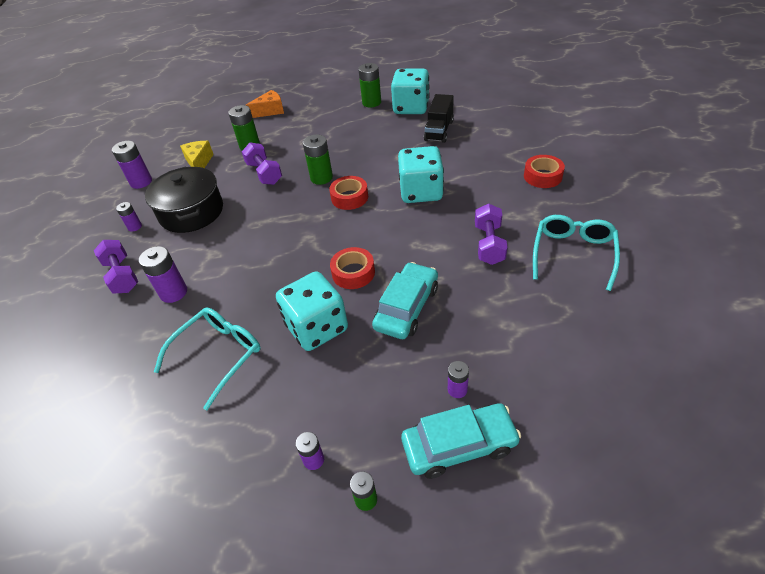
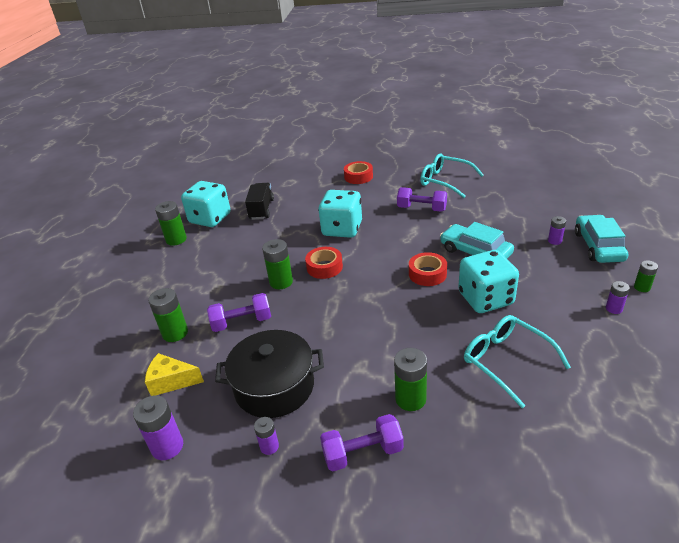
camera: 75 degrees left, 10 degrees down
purple battery [139,246,187,303] -> green battery [394,348,427,411]
orange cheese [246,90,284,118] -> none
black truck [424,94,454,143] -> black truck turned 120 degrees counterclockwise [245,183,274,220]

